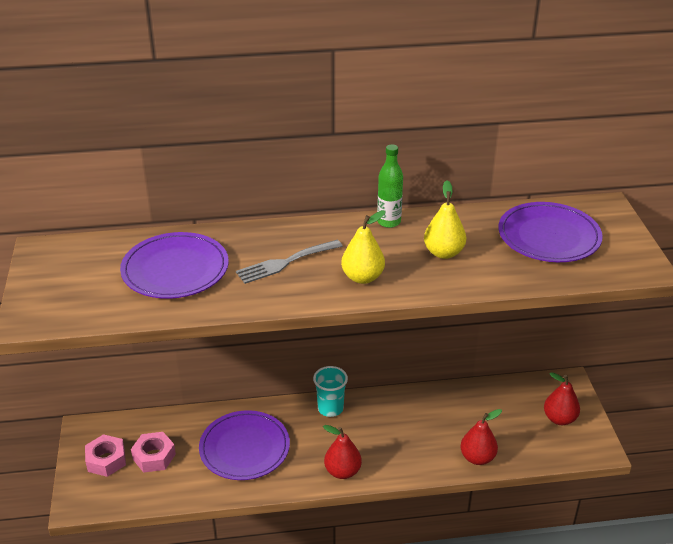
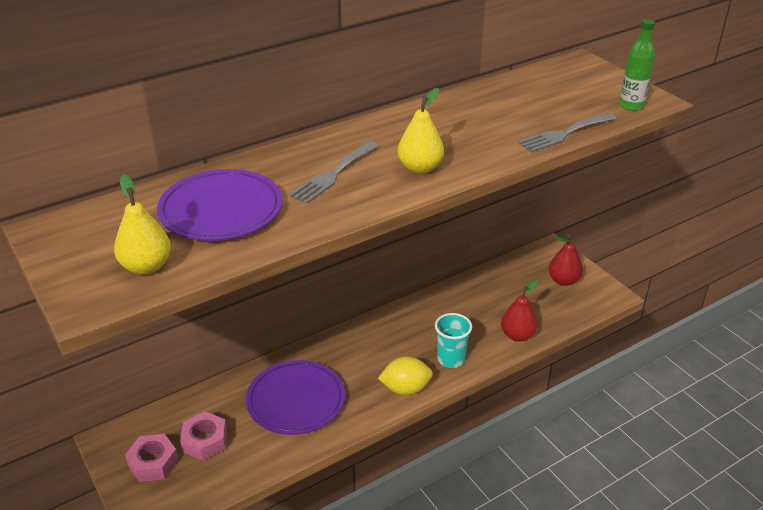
camera: 25 degrees left, 0 degrees up
turquoise cup [313,366,348,417] -> turquoise cup moved to [435,313,472,368]
red pear [323,425,362,479] -> yellow lemon [378,356,433,395]
green bottle [377,144,403,228] -> green bottle moved to [619,19,655,111]
yellow pear [424,180,466,259] -> yellow pear moved to [114,174,171,275]
purple plate [498,202,603,262] -> none
none -> grey fork [518,113,616,153]

